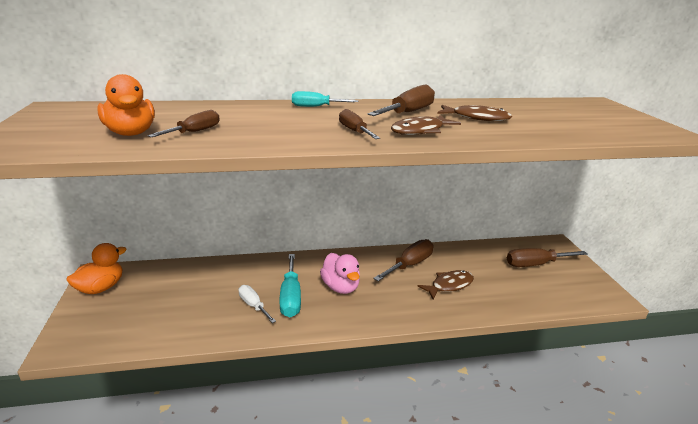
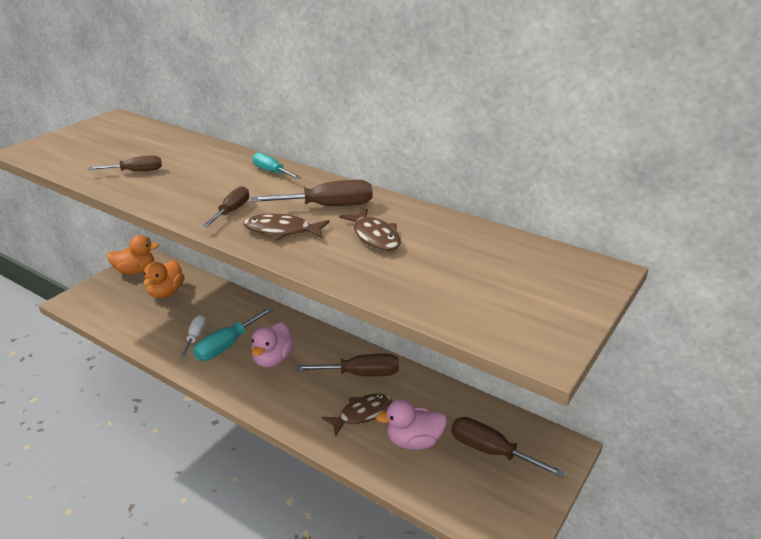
camera: 45 degrees right, 5 degrees up
orange duck [97,74,155,136] -> orange duck moved to [143,260,185,298]
brown fish [417,270,474,300] -> brown fish turned 45 degrees counterclockwise [321,393,392,437]
none -> pink duck [376,399,447,450]

